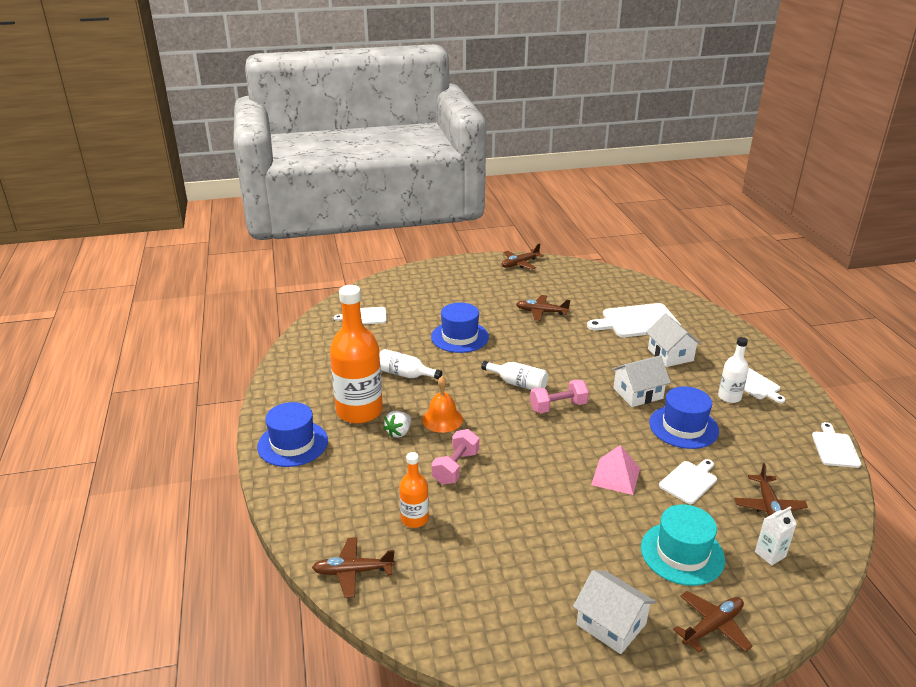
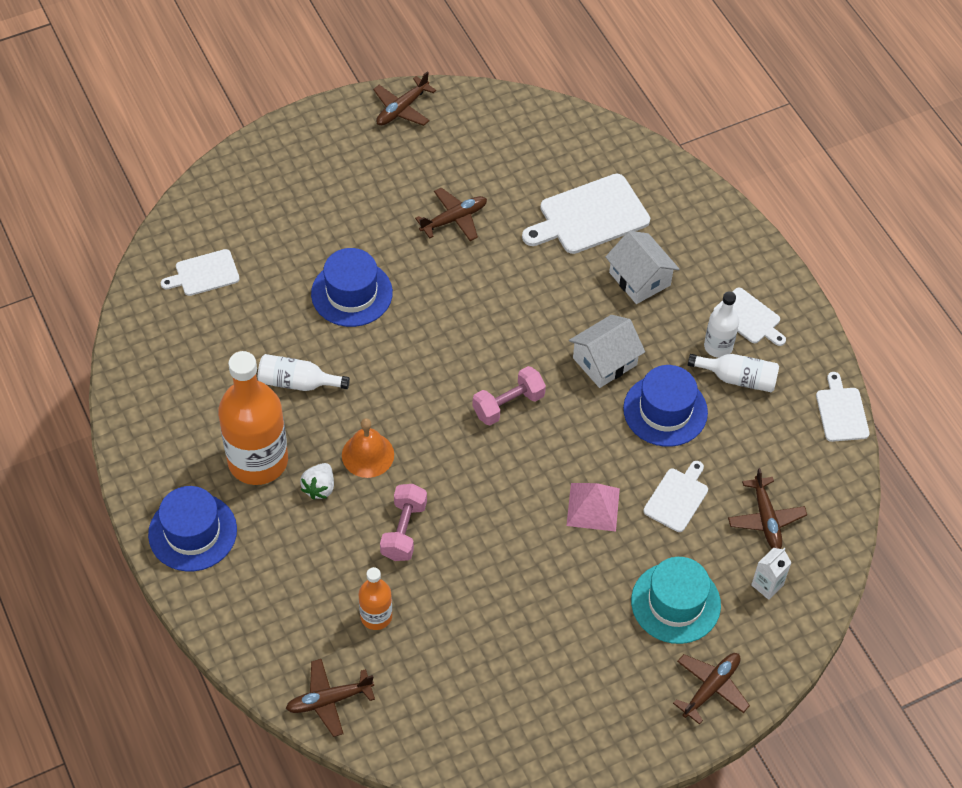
camera: 15 degrees left, 25 degrees up
white bottle [481,361,548,390] -> white bottle moved to [688,354,779,392]
brown plane [516,295,570,321] -> brown plane turned 150 degrees clockwise [415,187,487,241]
white house [573,570,656,654] -> none

